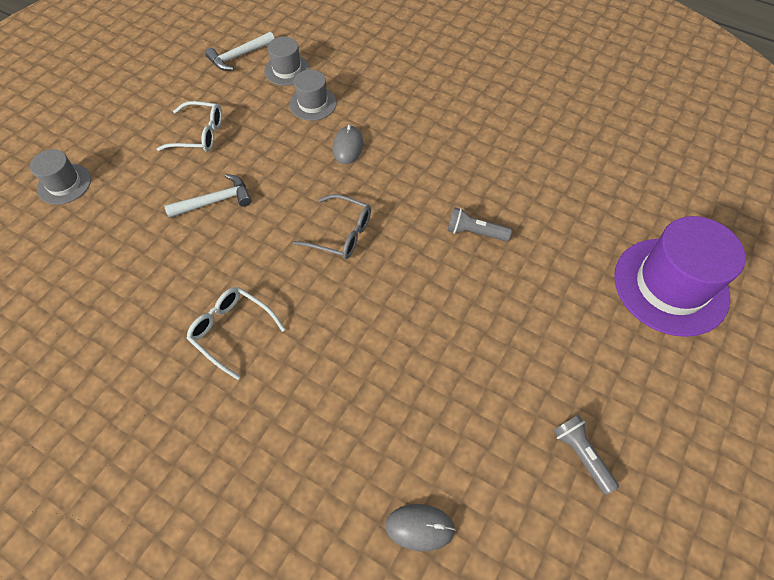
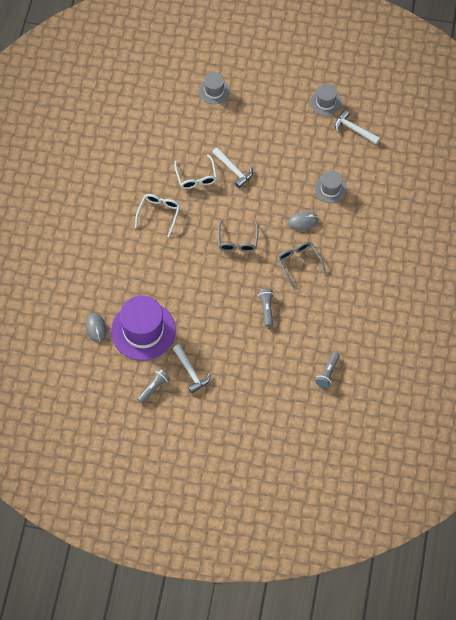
camera: 70 degrees right, 5 degrees up
white glasses [157,101,222,152] -> white glasses moved to [174,154,217,189]
grey hat [264,37,310,86] -> grey hat moved to [310,84,342,116]
purple hat [614,216,746,337] -> purple hat moved to [111,295,176,361]
none -> white hammer [173,344,211,394]
none -> grey glasses [278,242,326,288]
none -> grey flashlight [315,352,340,388]

